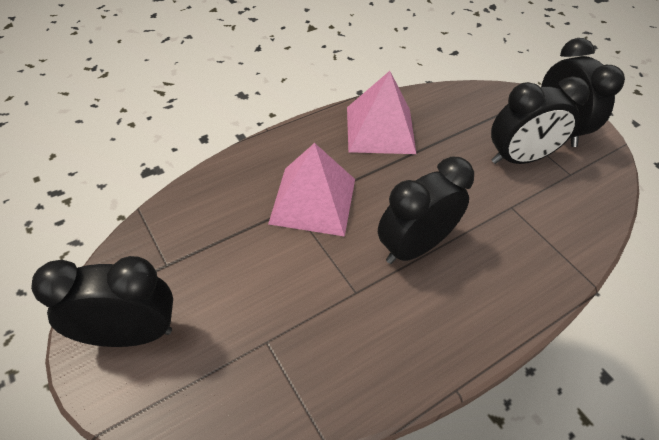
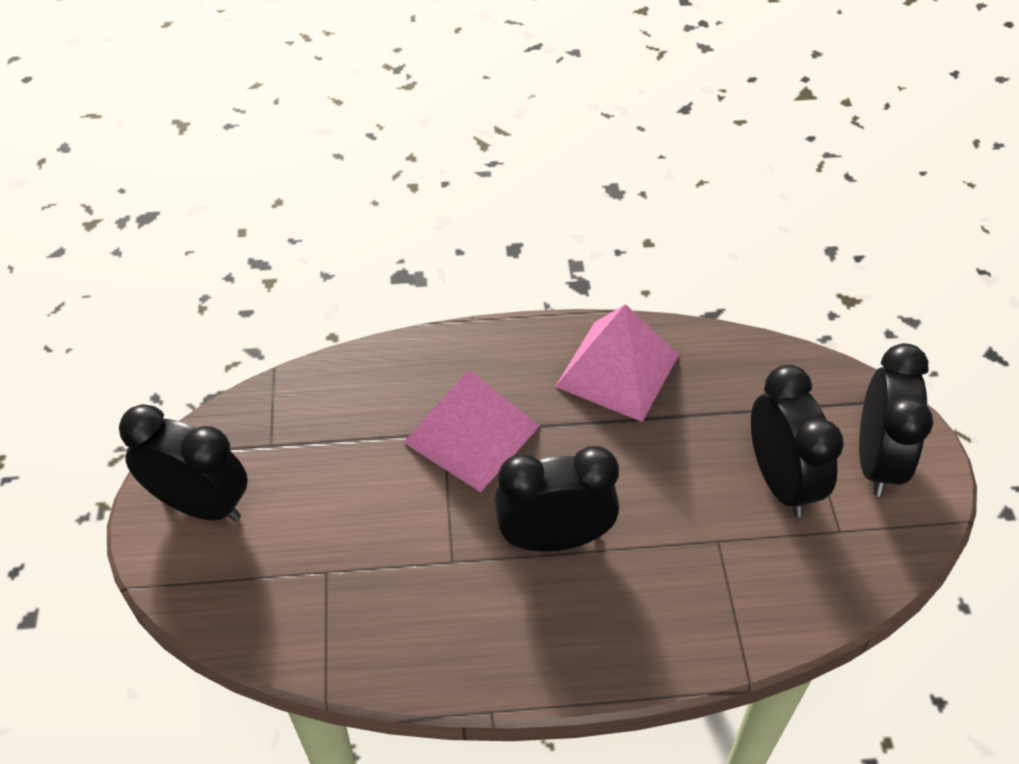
camera: 30 degrees right, 0 degrees up
black clock [491,76,590,164] -> black clock turned 120 degrees counterclockwise [751,364,844,517]

